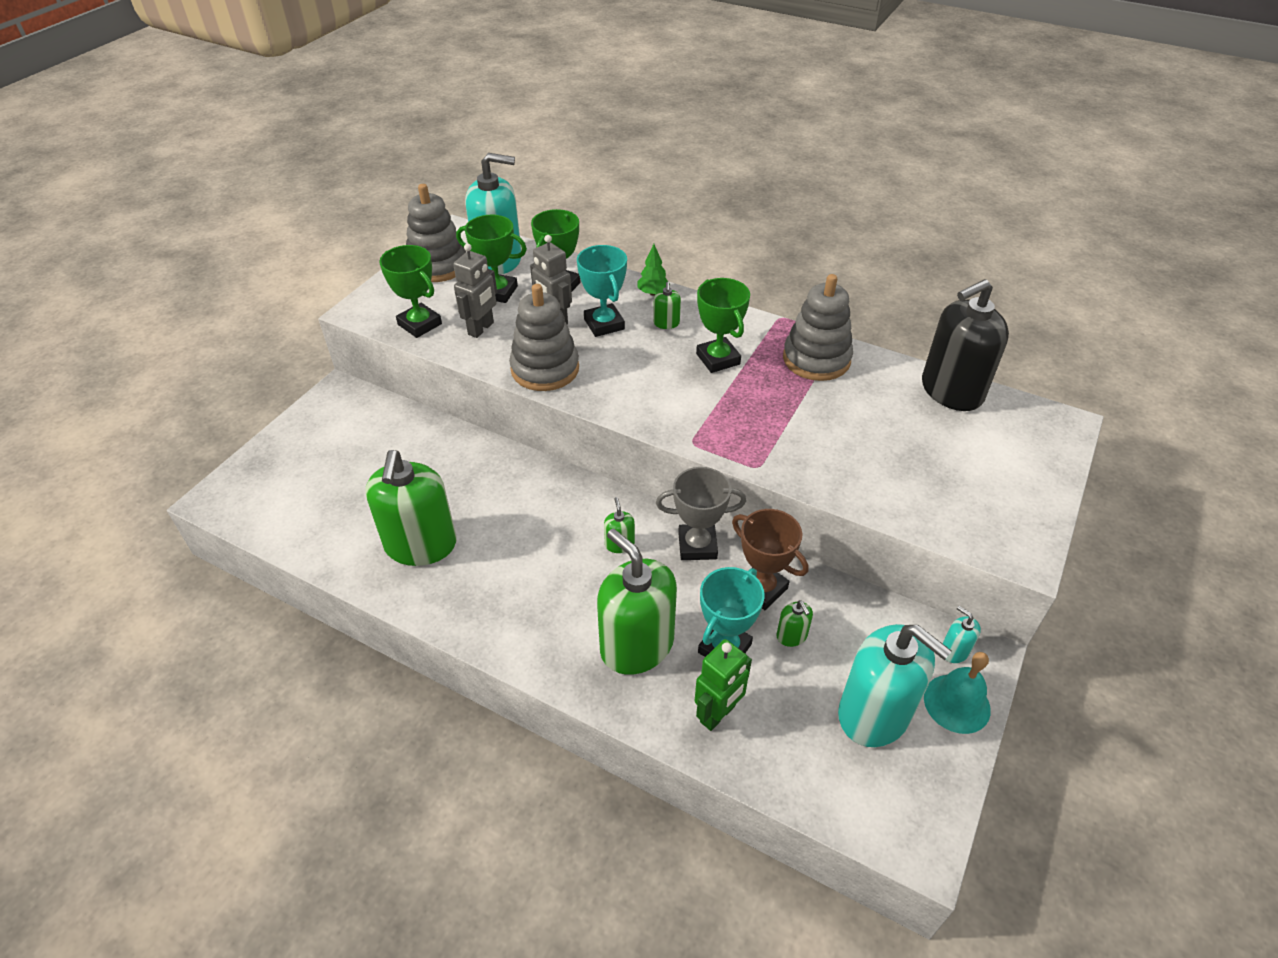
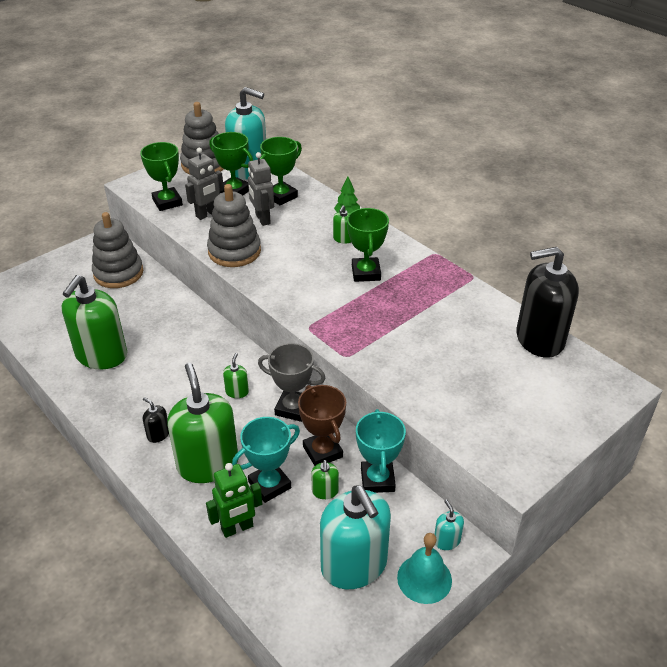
camera: 20 degrees right, 5 degrees down
turquoise trophy [577,245,627,337] -> turquoise trophy moved to [356,409,406,493]
grey stacking toy [783,274,853,381] -> grey stacking toy moved to [92,212,143,288]
none -> black soap dispenser [143,397,169,443]

